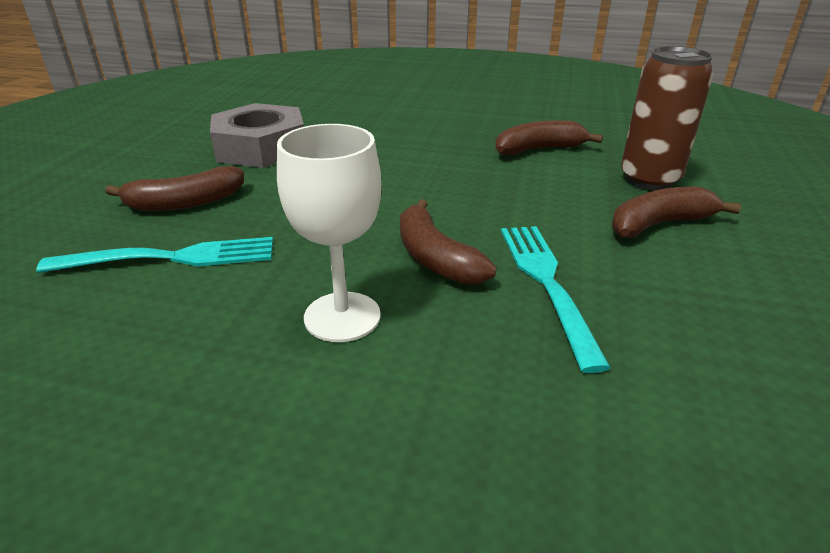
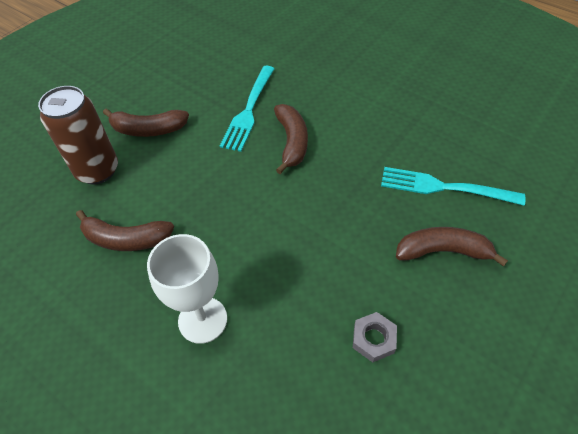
camera: 155 degrees left, 20 degrees up
grey nut [210,103,304,168] -> grey nut [353,312,397,362], size x0.44
white goblet [277,124,382,342] -> white goblet moved to [147,234,227,344]

